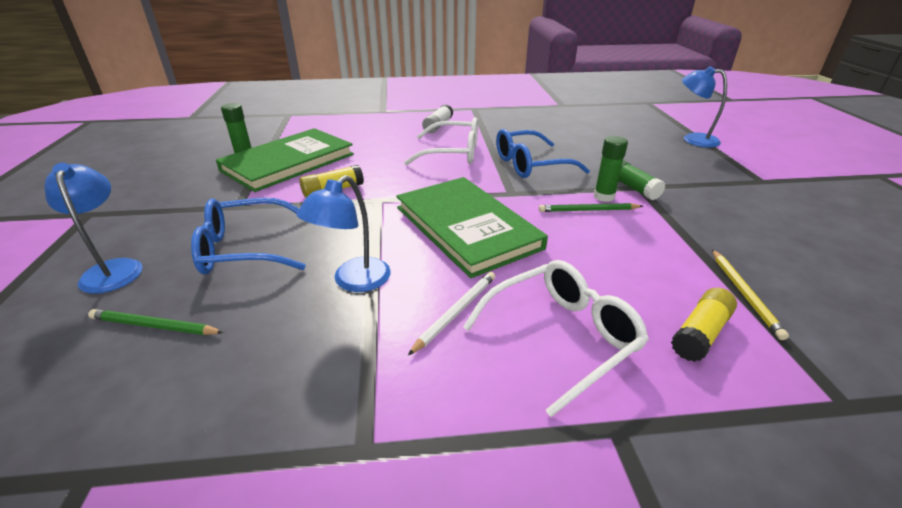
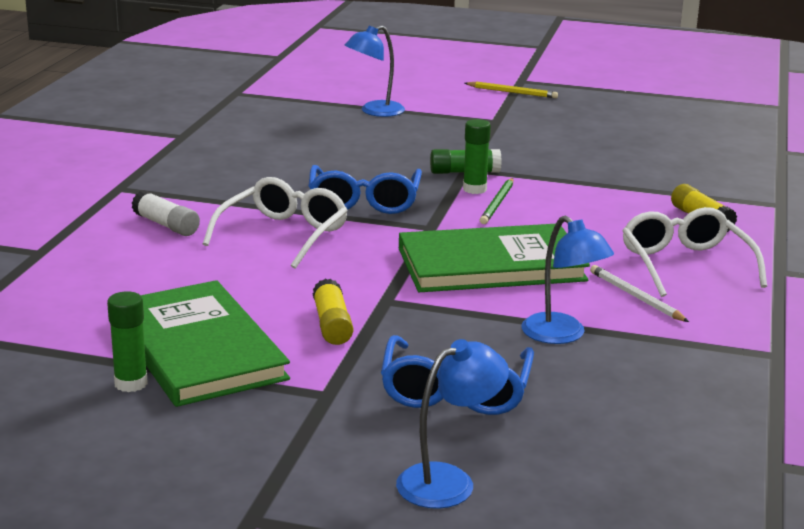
camera: 70 degrees left, 10 degrees down
blue lamp [44,163,143,294] -> blue lamp turned 150 degrees clockwise [396,339,509,509]
green pencil [88,309,224,335] -> none
yellow pencil [712,249,789,340] -> yellow pencil moved to [465,81,558,98]

